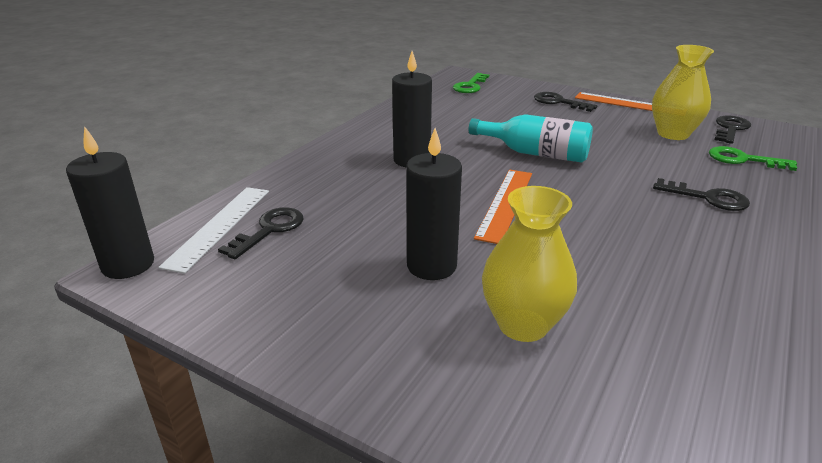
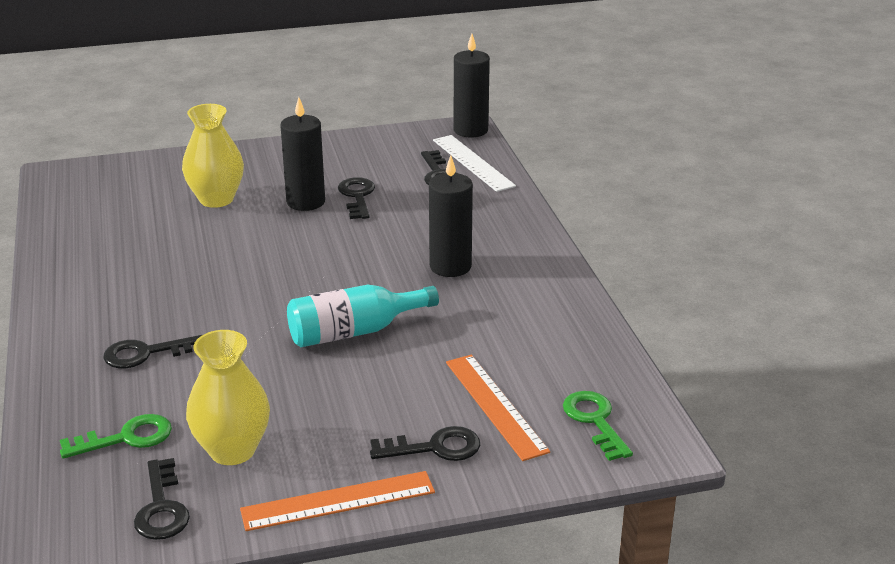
camera: 135 degrees right, 0 degrees up
orange ruler [474,170,532,244] -> orange ruler moved to [446,355,550,461]
none -> black key [338,177,375,219]

